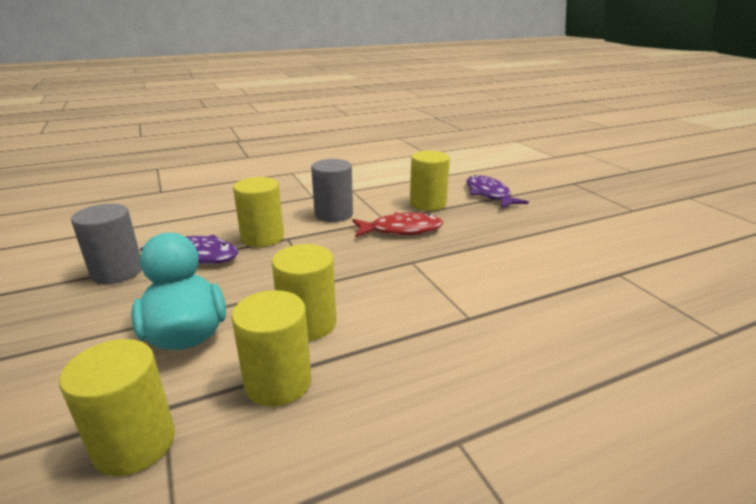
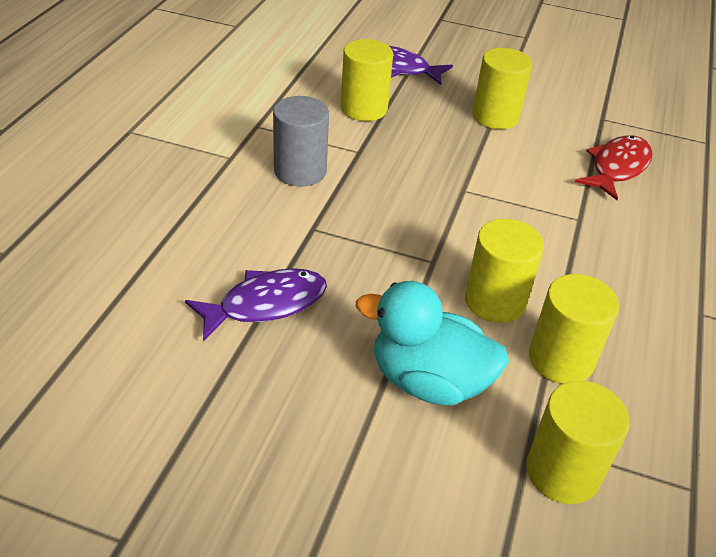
camera: 50 degrees left, 15 degrees up
grey cylinder [71,204,142,284] -> none
yellow cylinder [233,177,284,247] -> yellow cylinder moved to [473,48,532,129]
red fish [352,212,443,237] -> red fish moved to [575,135,653,200]

